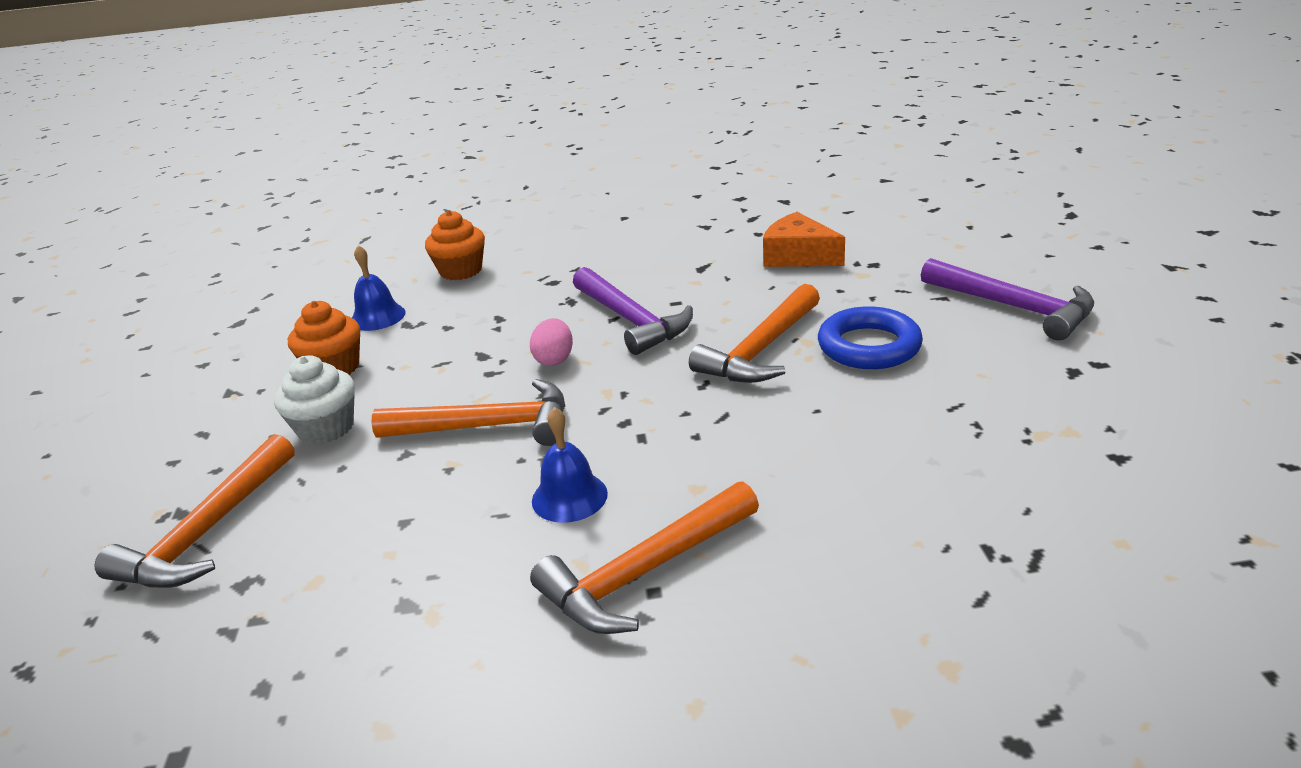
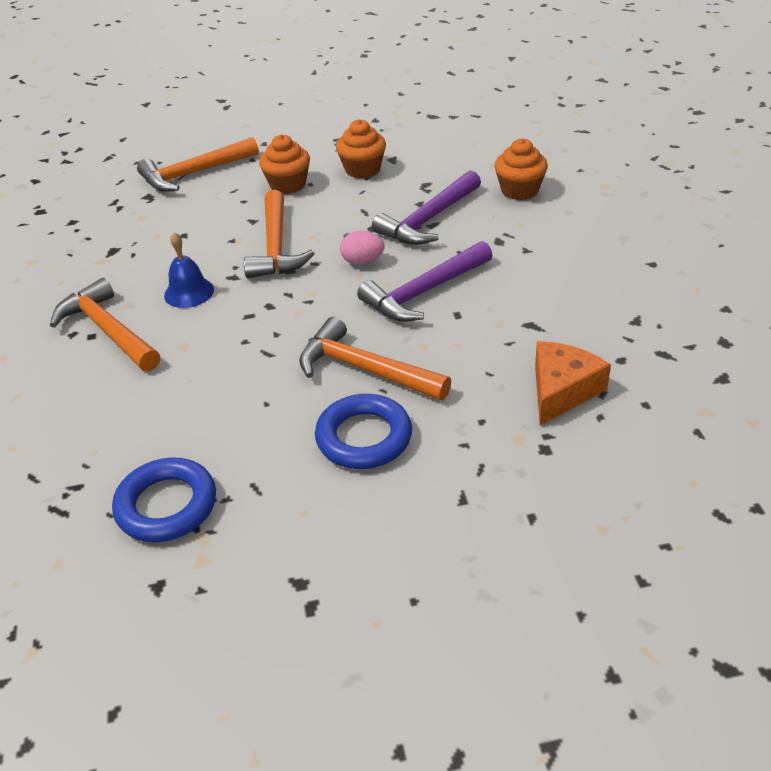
camera: 85 degrees right, 10 degrees up
orange hammer [94,434,295,588] -> orange hammer turned 45 degrees counterclockwise [137,137,259,192]
white cupcake [274,355,355,444] -> orange cupcake [259,135,310,194]
blue bell [352,245,406,331] -> none
purple hammer [921,258,1094,340] -> purple hammer moved to [372,170,481,245]
none -> blue ring [112,458,216,542]

